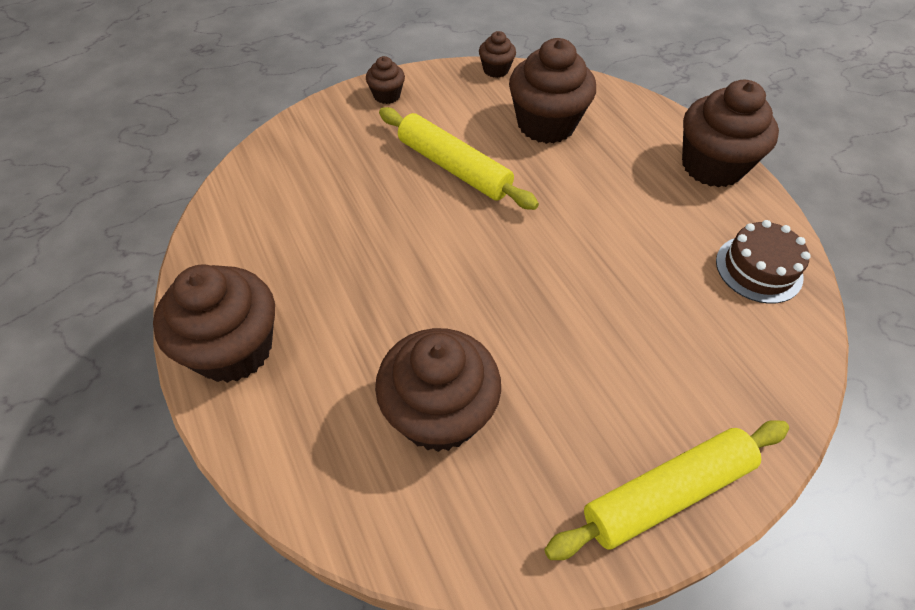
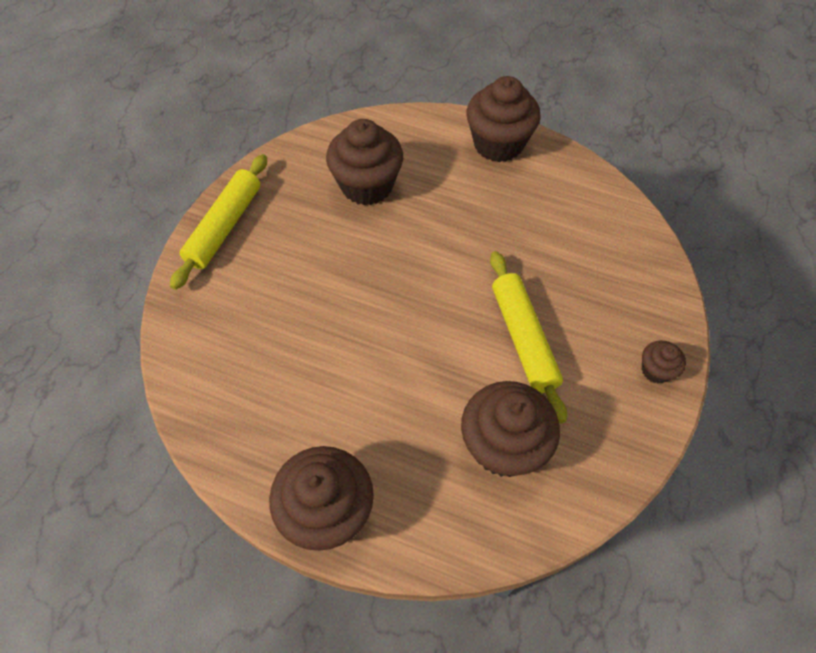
camera: 140 degrees right, 5 degrees up
yellow rolling pin [379,107,539,210] -> yellow rolling pin turned 75 degrees clockwise [490,251,567,424]
brown cupcake [479,31,516,78] -> none
brown cake [716,220,811,304] -> none

